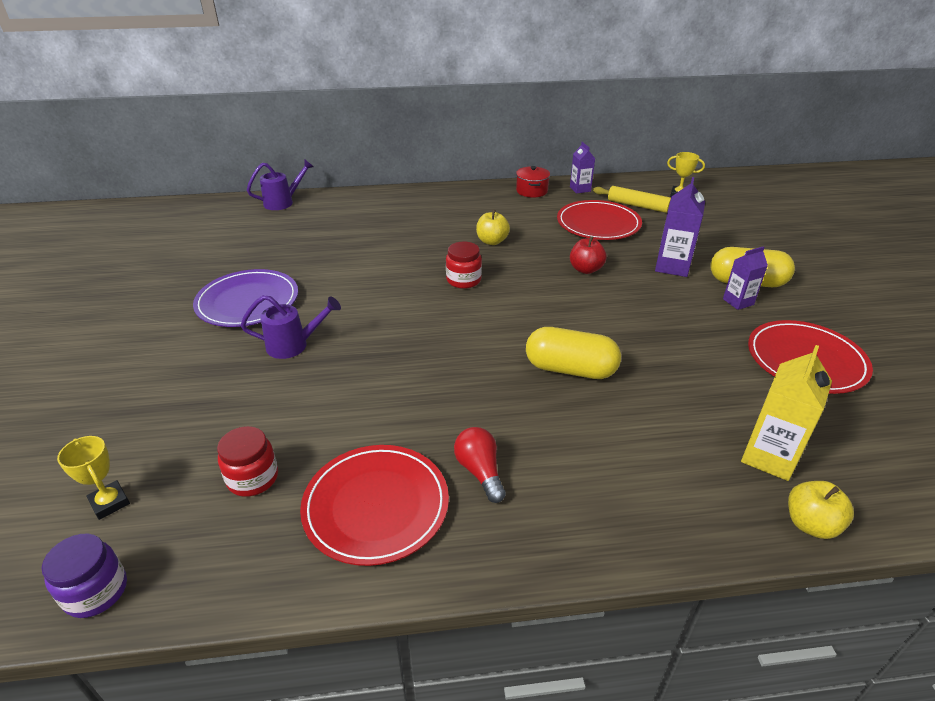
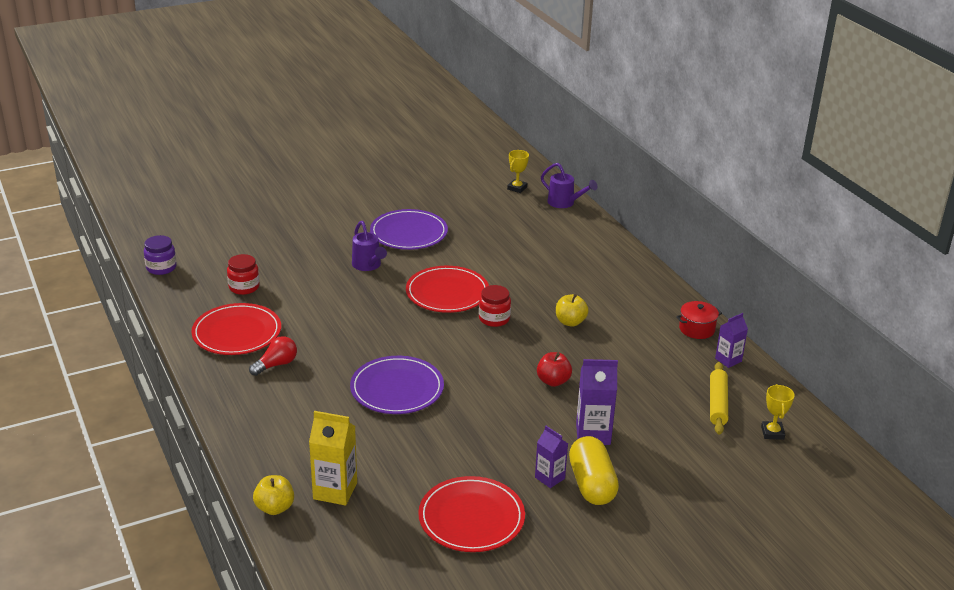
camera: 70 degrees right, 5 degrees down
yellow trophy [57,436,130,520] -> yellow trophy moved to [507,150,529,193]
yellow capsule [526,327,621,379] -> purple plate [350,356,444,414]
red plate [557,200,642,240] -> red plate moved to [406,266,489,313]

